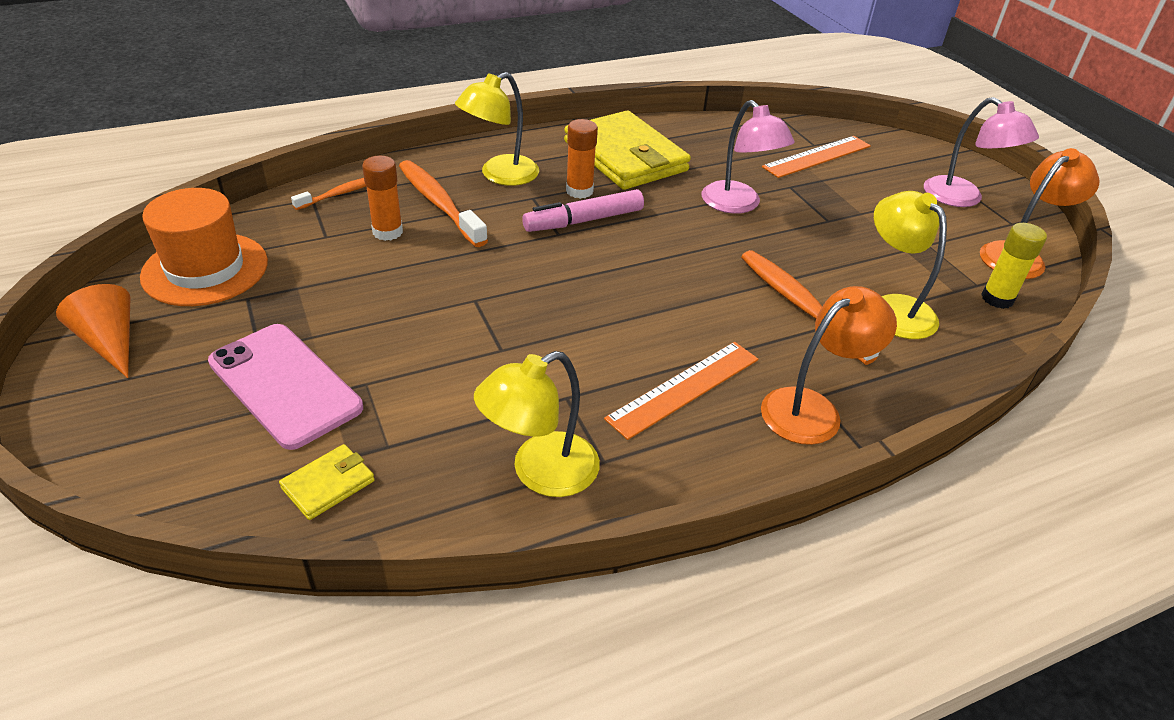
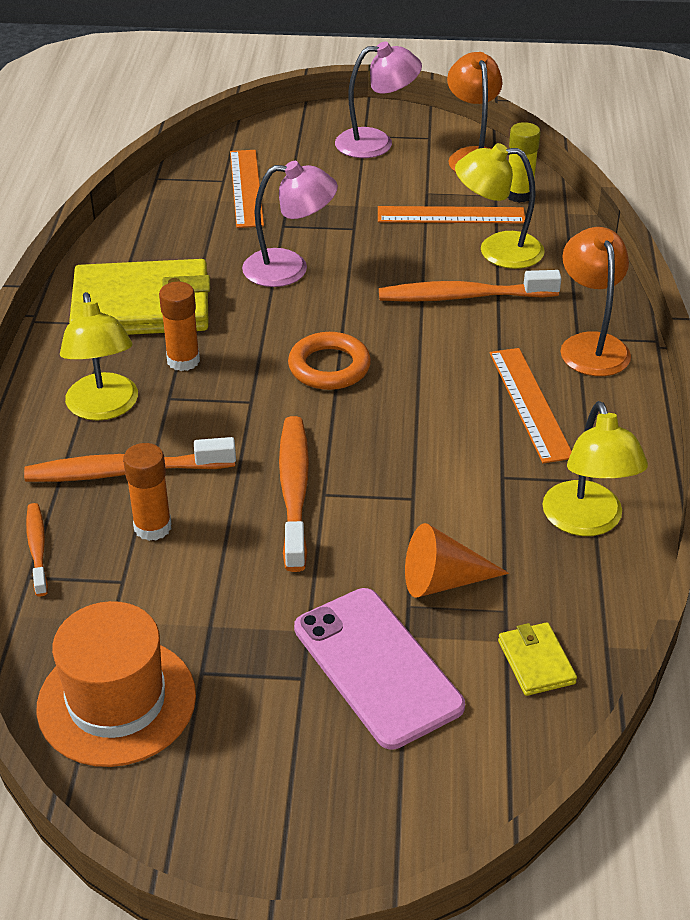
camera: 60 degrees left, 0 degrees up
orange cone [56,284,131,378] -> orange cone moved to [405,523,509,598]
pink phone [208,324,363,450] -> pink phone turned 75 degrees clockwise [294,588,465,750]
pink marker [522,189,644,232] -> none
none -> orange toothbrush [279,416,309,572]
none -> orange ring [288,332,371,390]
none -> orange ruler [378,206,525,224]

